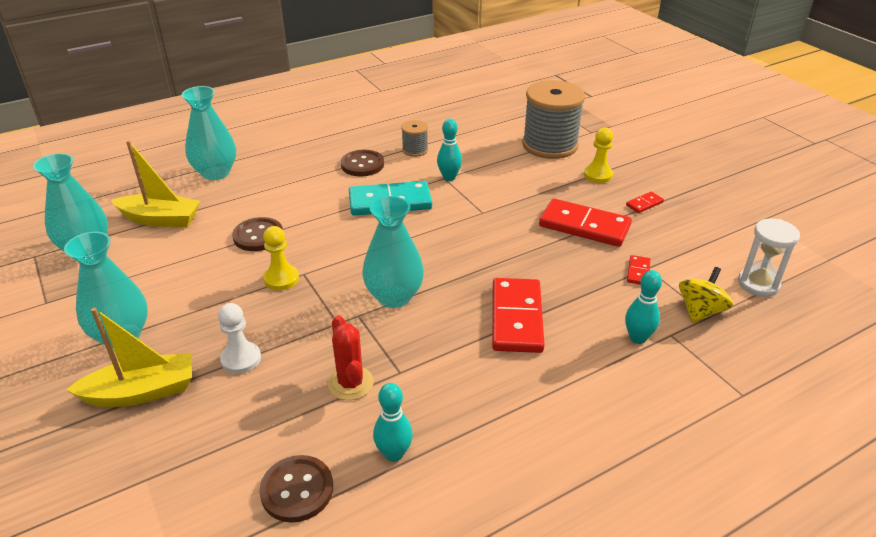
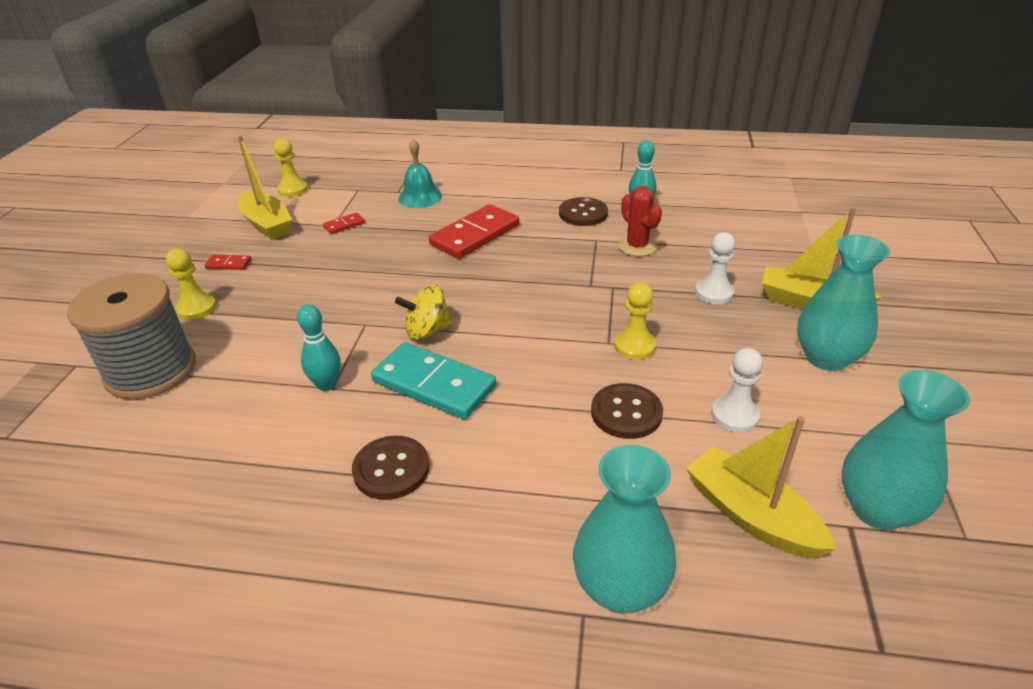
camera: 140 degrees left, 0 degrees up
brown button [259,455,333,523] -> brown button moved to [559,197,608,226]
red cactus [328,316,374,400] -> red cactus turned 45 degrees counterclockwise [618,186,662,256]
turquoise vase [362,196,424,308] -> none
grey spool [401,120,428,157] -> none
red domino [539,199,632,247] -> none
turquoise bowling pin [625,270,662,344] -> turquoise bell [398,139,442,208]
yellow spinning top [679,267,733,323] -> yellow spinning top moved to [395,284,453,340]
white hourglass [738,218,800,297] -> yellow pawn [274,138,308,197]
none -> yellow boat [238,136,293,240]
none -> white pawn [711,348,763,433]

